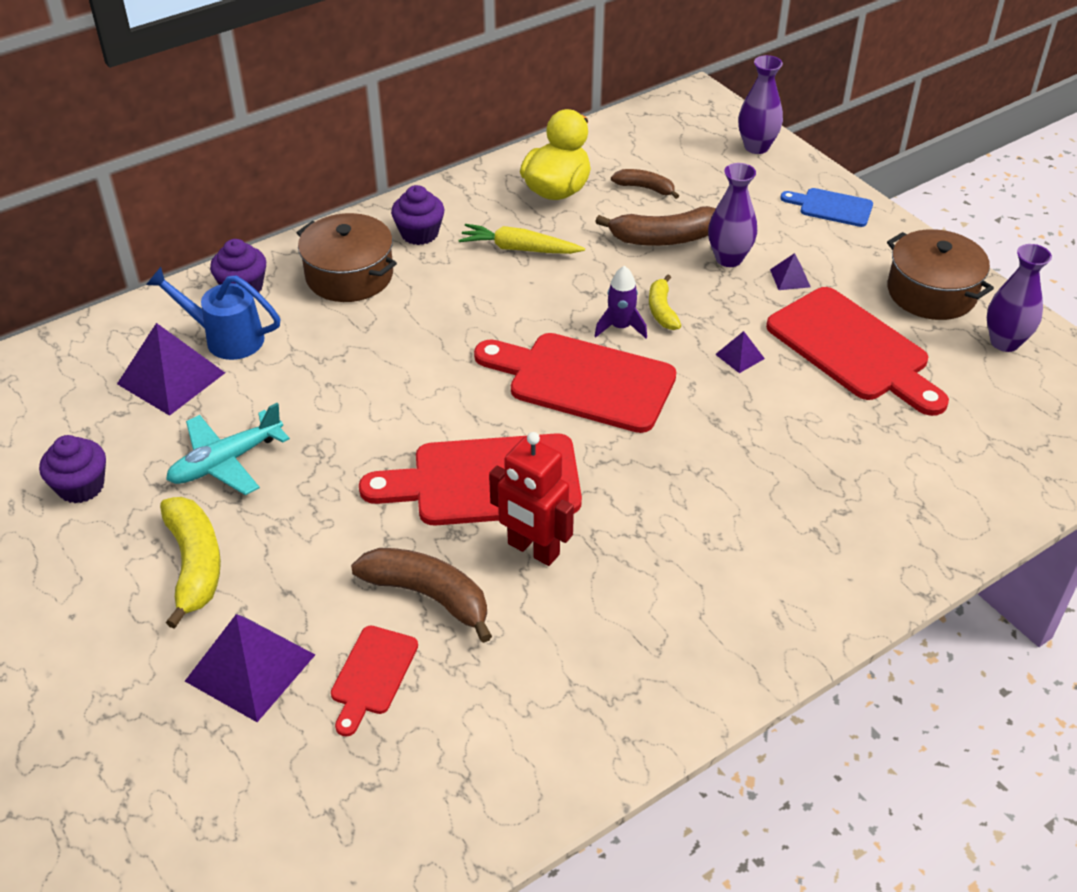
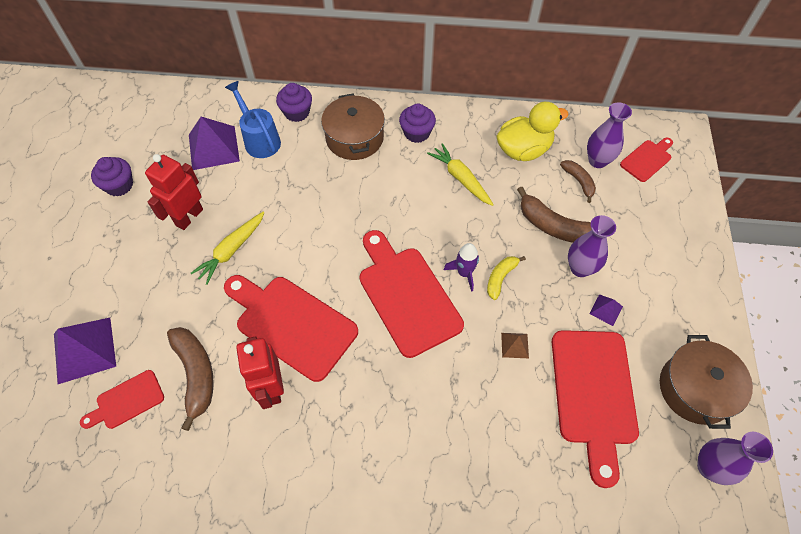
camera: 40 degrees right, 15 degrees up
yellow banana [160,497,221,629] -> none
turquoise plane [166,403,290,495] -> red robot [145,154,203,230]
purple pyramid [715,331,765,373] -> brown pyramid [501,333,529,358]
purple vase [738,55,783,154] -> purple vase moved to [587,102,632,168]
blue cutting board [780,188,873,227] -> none
none -> yellow carrot [191,211,265,285]
none -> red cutting board [620,138,673,182]

